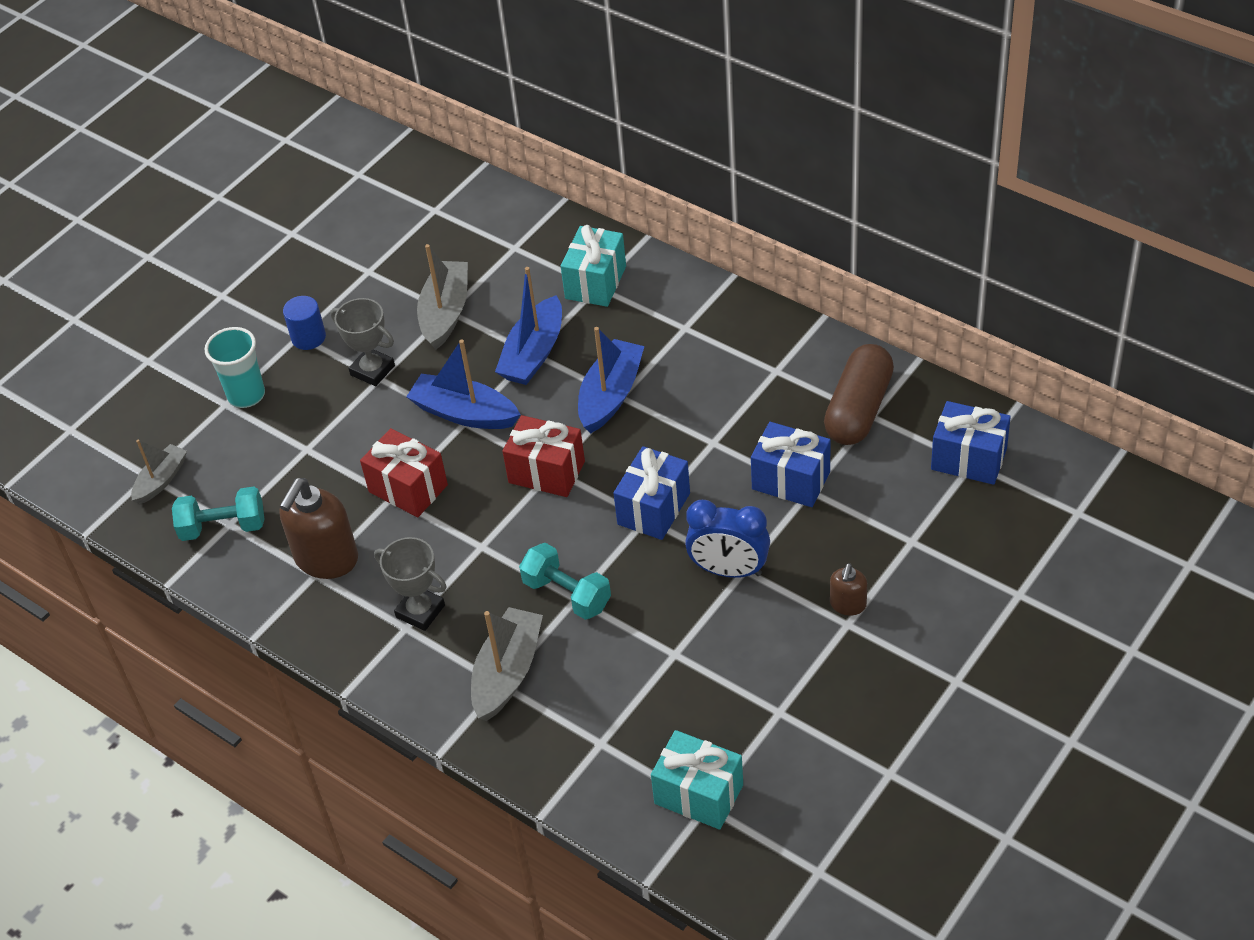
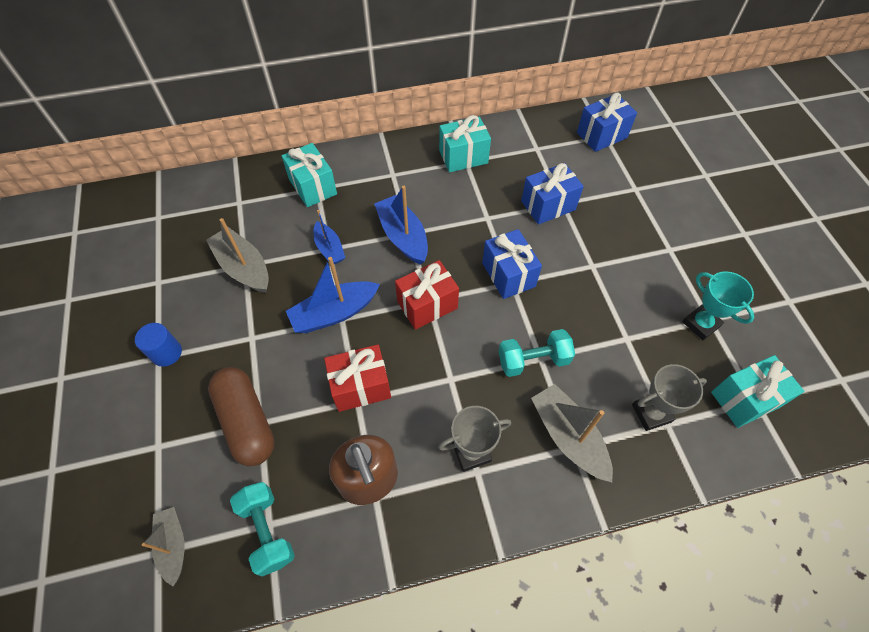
camera: 55 degrees left, 10 degrees up
turquoise dumbbell [172,487,264,541] -> turquoise dumbbell turned 60 degrees counterclockwise [230,482,295,577]
turquoise cup [204,327,265,408] -> none
grey trophy [330,298,395,386] -> grey trophy moved to [632,364,707,431]
blue boat [495,267,562,385] -> blue boat [314,210,345,264], size x0.63
blue clock [685,500,770,578] -> none
brown capsule [824,344,894,445] -> brown capsule moved to [208,367,275,466]
brown soap dispenser [830,563,867,615] -> none
none -> turquoise gift [439,115,491,172]
none -> turquoise trophy [682,271,754,340]

